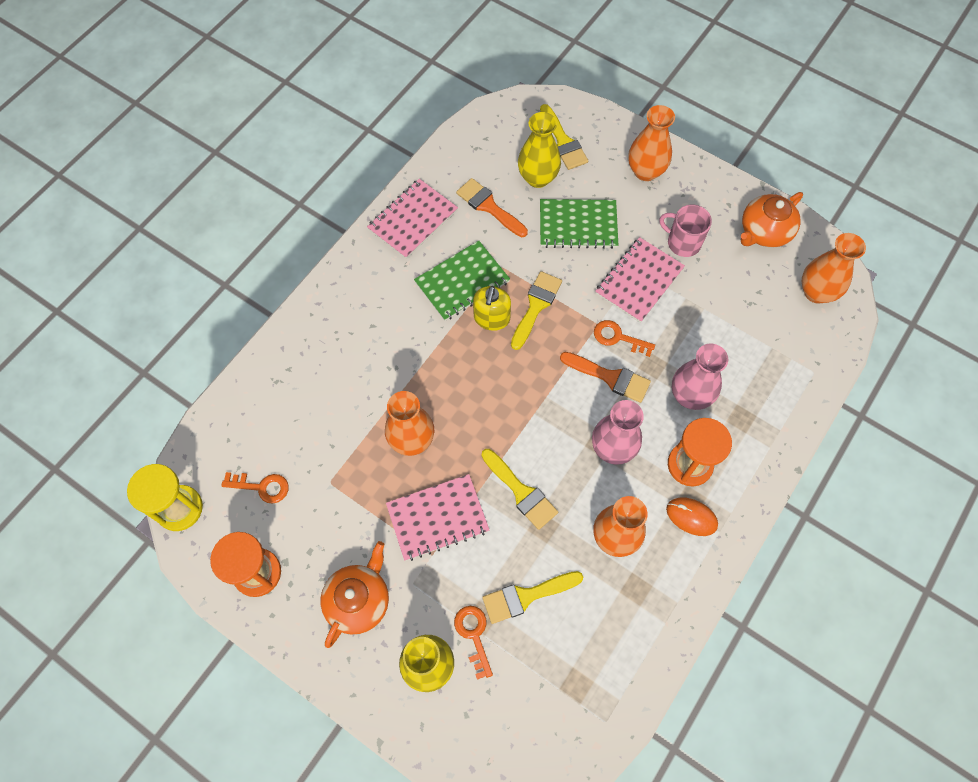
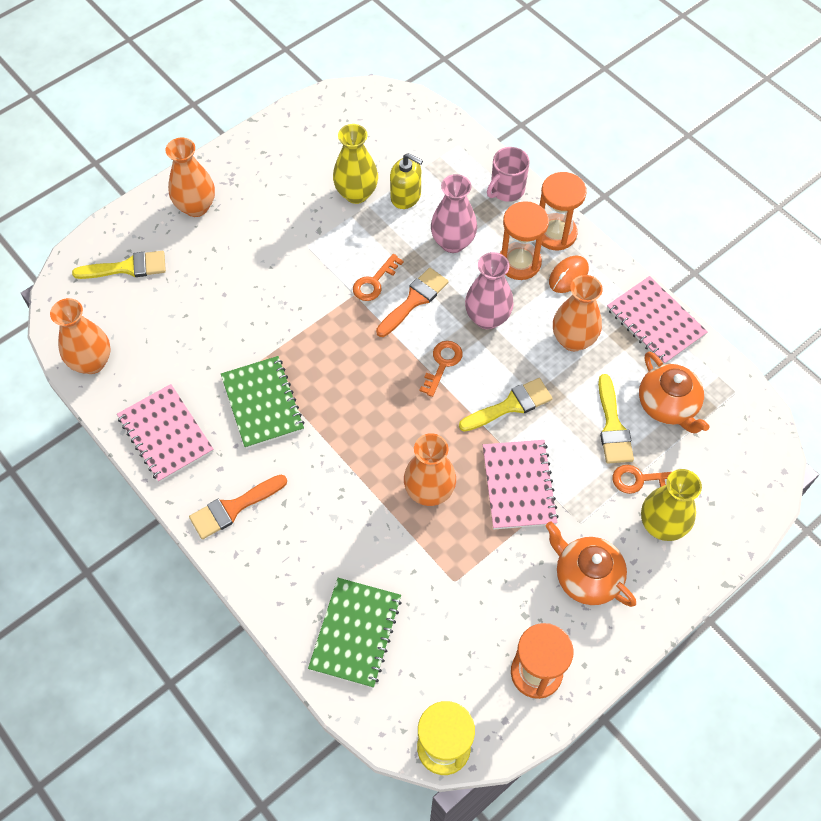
camera: 75 degrees left, 5 degrees down
orange key [221,472,289,504] -> orange key moved to [420,341,462,397]
orange brush [456,178,528,237] -> orange brush moved to [189,475,287,539]
yellow soap dispenser [473,286,511,331] -> yellow soap dispenser moved to [390,153,423,209]
yellow brush [511,271,562,350] -> none
yellow vase [518,112,561,188] -> yellow vase moved to [333,124,378,204]
green notebook [540,199,618,249] -> green notebook moved to [308,578,402,688]
pink notebook [595,237,685,323] -> pink notebook moved to [607,276,708,364]
pink mug [660,205,712,257] -> pink mug moved to [487,147,530,202]
orange teapot [740,192,803,248] -> orange teapot moved to [639,351,710,433]
orange vase [802,233,866,303] -> orange vase moved to [50,298,111,374]
none -> orange hourglass [539,172,587,250]

